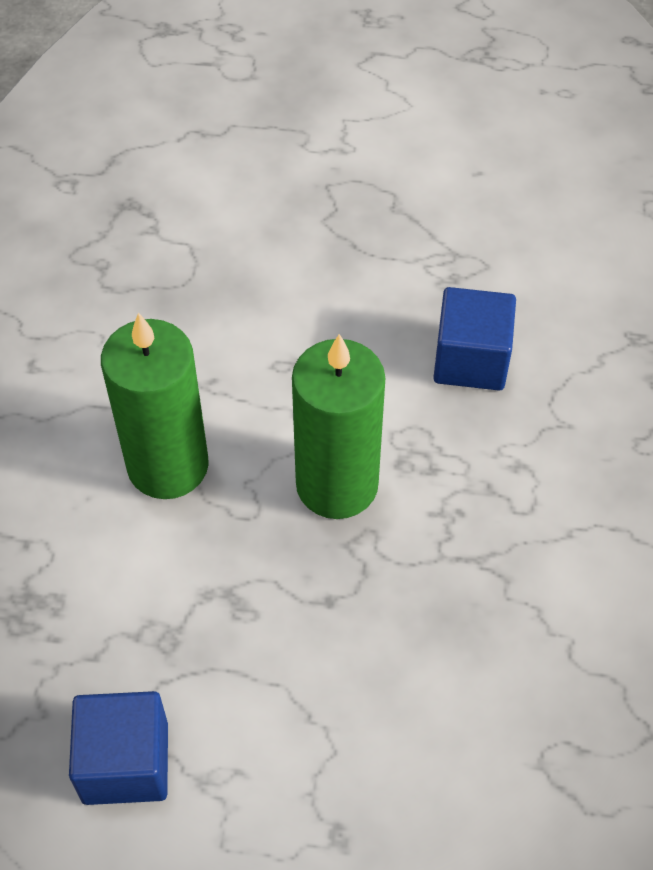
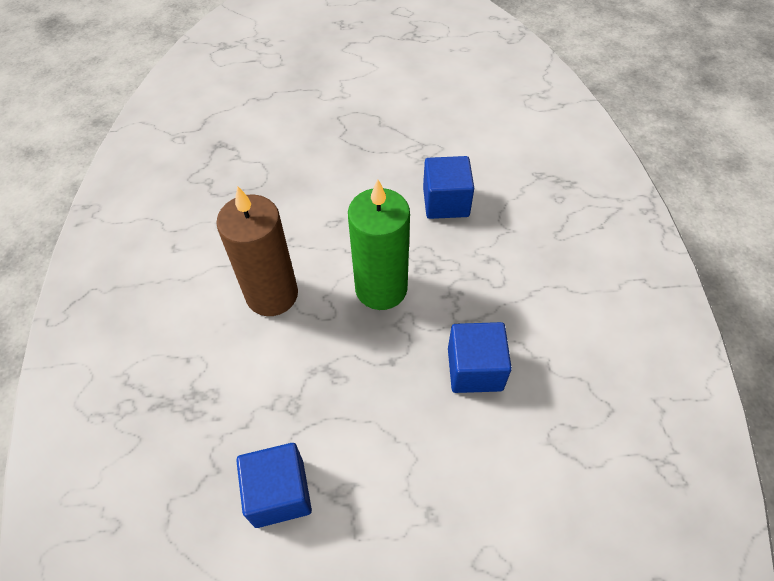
camera: 10 degrees left, 0 degrees up
green candle [101,312,209,499] -> brown candle [216,186,298,316]
none -> blue cube [448,322,512,393]

